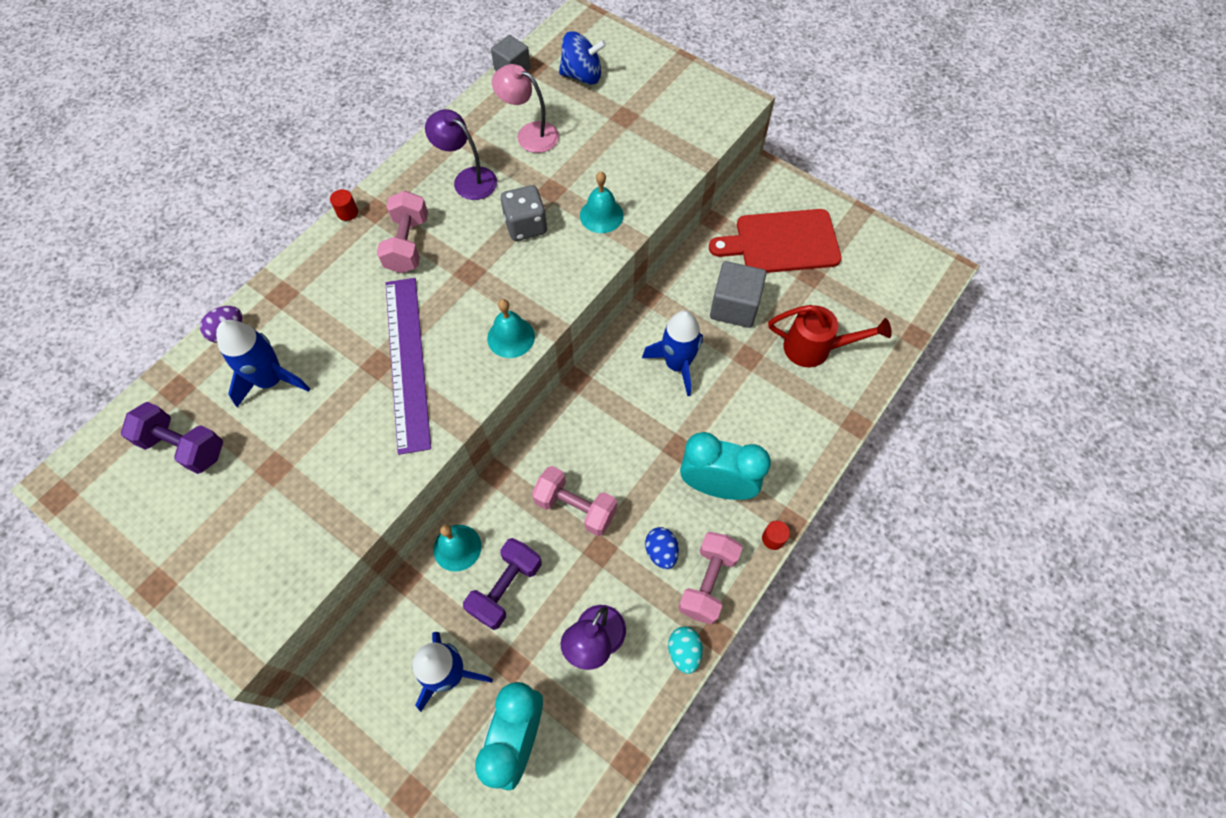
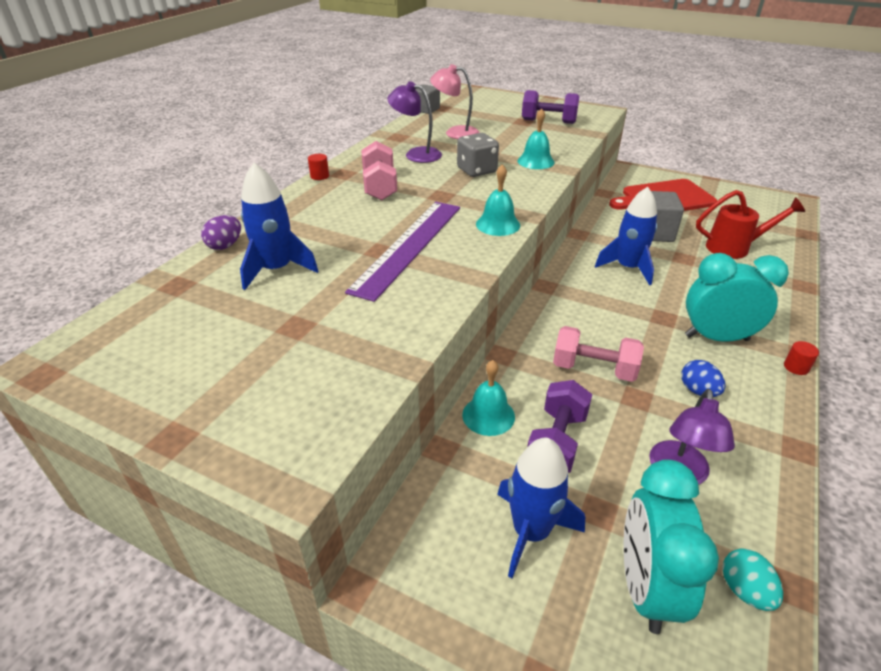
camera: 10 degrees left, 25 degrees down
purple dumbbell [121,402,223,474] -> purple dumbbell moved to [522,90,579,124]
purple ruler [386,278,431,455] -> purple ruler turned 45 degrees clockwise [345,202,460,302]
blue spinning top [559,32,606,85] -> none
turquoise egg [668,626,703,674] -> turquoise egg moved to [723,549,783,611]
pink dumbbell [678,532,742,625] -> none

